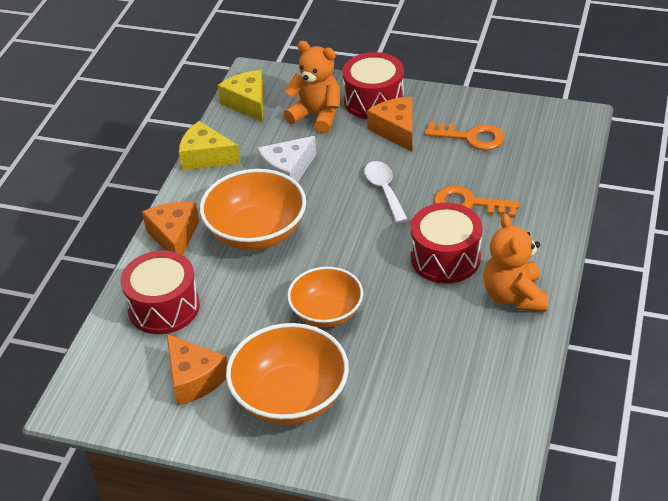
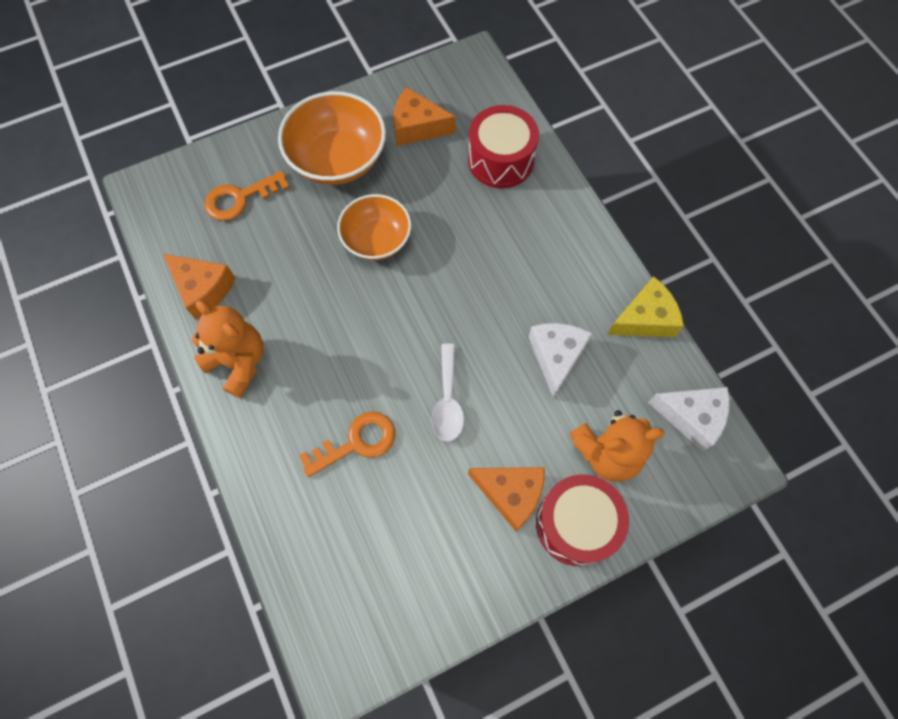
camera: 135 degrees right, 25 degrees up
orange cheese [142,202,199,255] -> orange cheese moved to [163,254,235,320]
orange bowl [200,169,306,250] -> none
yellow cheese [218,70,263,122] -> white cheese [648,387,730,452]
white spoon [364,161,408,224] -> white spoon turned 60 degrees clockwise [431,344,464,442]
red drum [411,203,482,283] -> none
orange key [424,122,505,150] -> orange key moved to [205,171,290,221]

